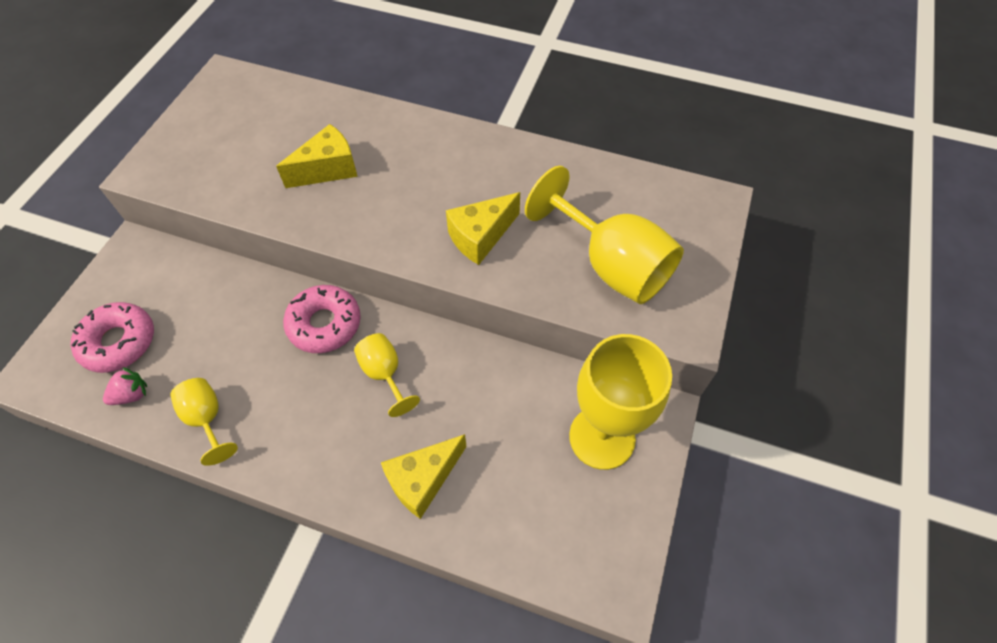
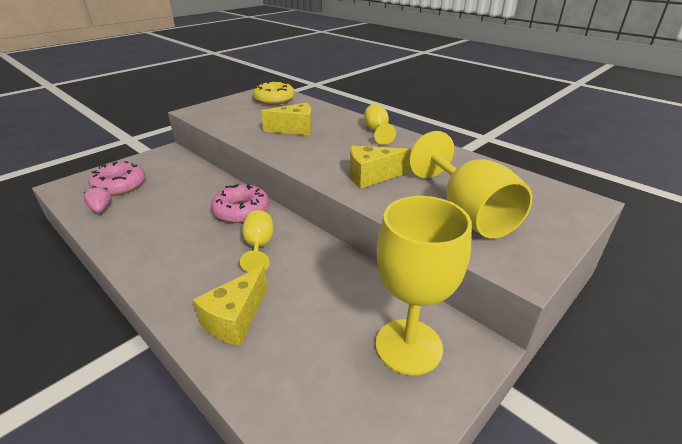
camera: 25 degrees right, 25 degrees down
pink strawberry [103,367,147,405] -> pink strawberry turned 105 degrees counterclockwise [83,186,111,213]
yellow goblet [170,378,238,466] -> yellow goblet moved to [364,104,396,145]
yellow cheese [381,434,467,519] -> yellow cheese turned 45 degrees counterclockwise [193,265,267,346]
none -> yellow donut [253,81,295,105]

